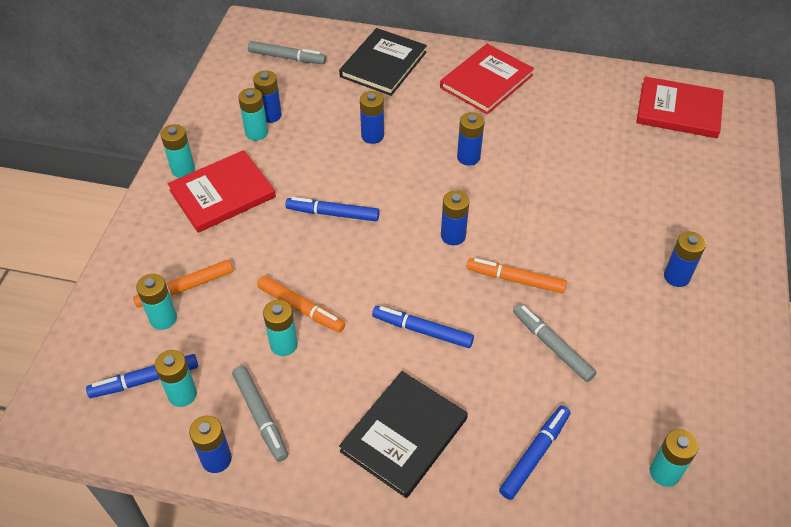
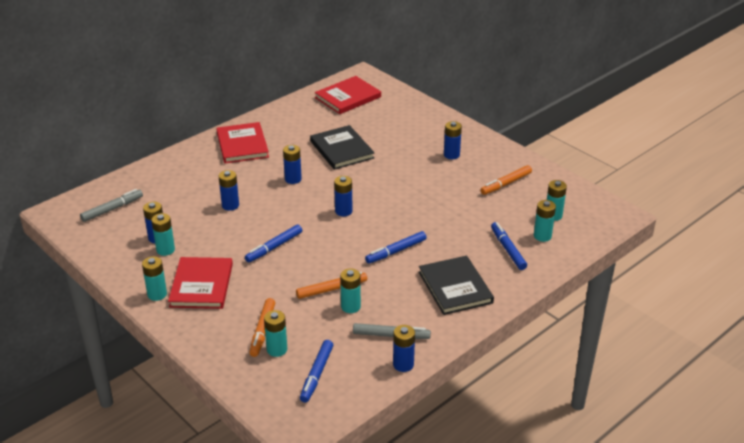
camera: 55 degrees left, 15 degrees down
turquoise battery [155,350,197,407] -> turquoise battery moved to [534,200,556,242]
black book [339,28,427,96] -> black book moved to [310,125,375,170]
orange marker [467,258,567,294] -> orange marker moved to [480,165,532,195]
grey marker [513,303,597,382] -> none

